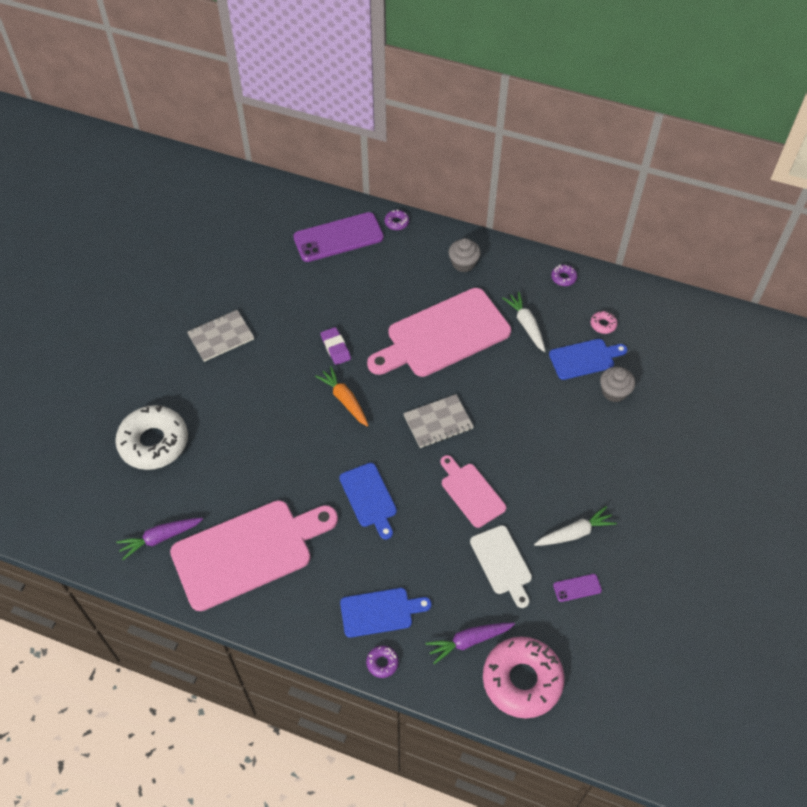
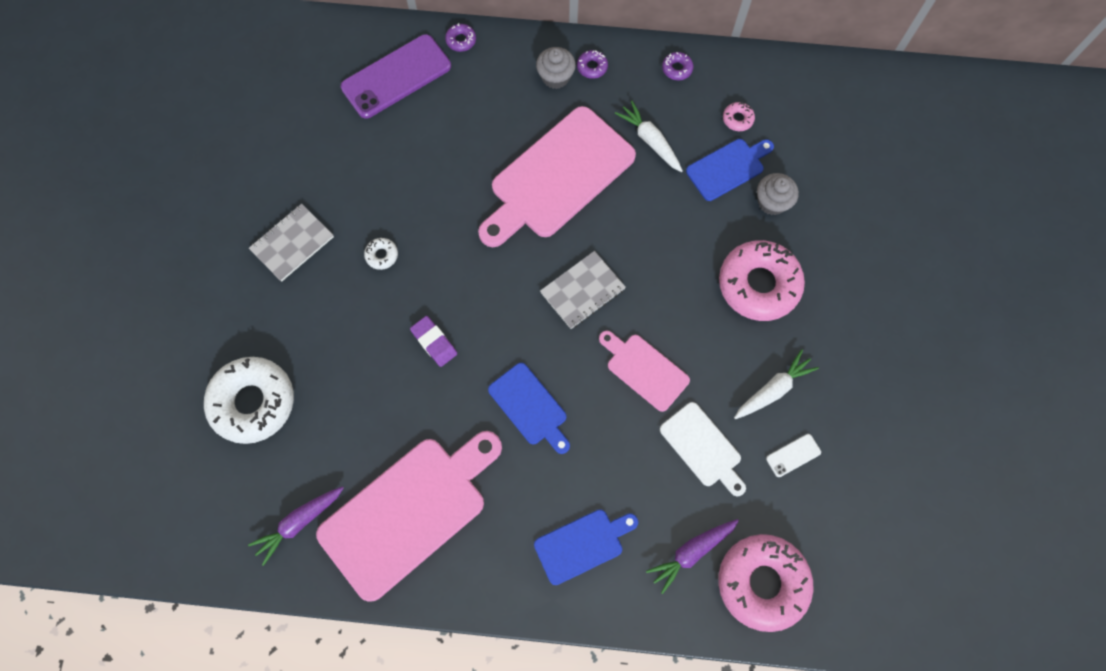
camera: 15 degrees left, 15 degrees up
orange carrot [315,366,369,427] -> none
purple eraser [321,327,351,365] -> purple eraser moved to [410,316,457,367]
purple donut [366,646,399,678] -> purple donut moved to [577,50,608,79]
purple phone [553,574,602,602] -> white phone [766,434,821,477]
none -> white donut [364,238,398,270]
none -> pink donut [719,240,805,321]

